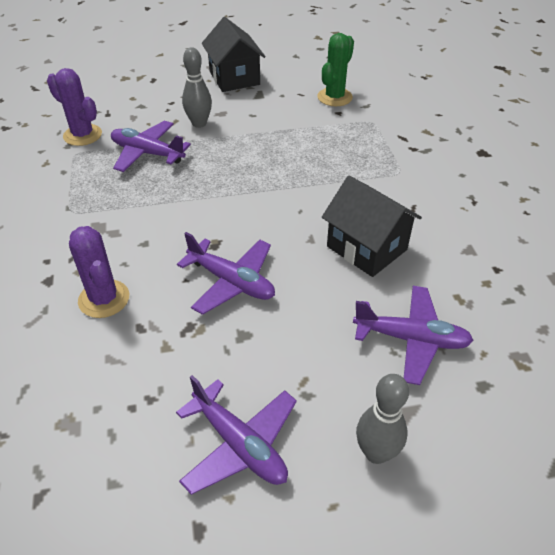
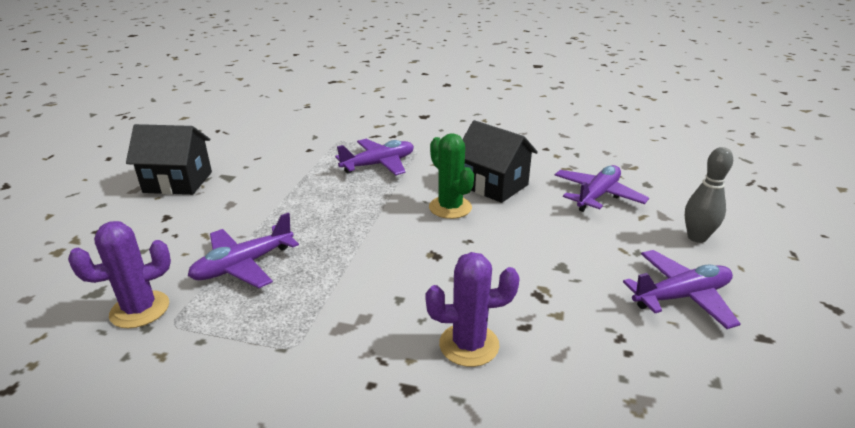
camera: 65 degrees left, 15 degrees down
purple plane [177,232,275,315] -> purple plane moved to [335,139,414,176]
grey bowling pin [182,47,212,128] -> none
green cactus [317,33,354,106] -> green cactus moved to [429,133,474,219]
black house [322,176,422,277] -> black house turned 60 degrees clockwise [462,120,538,203]

